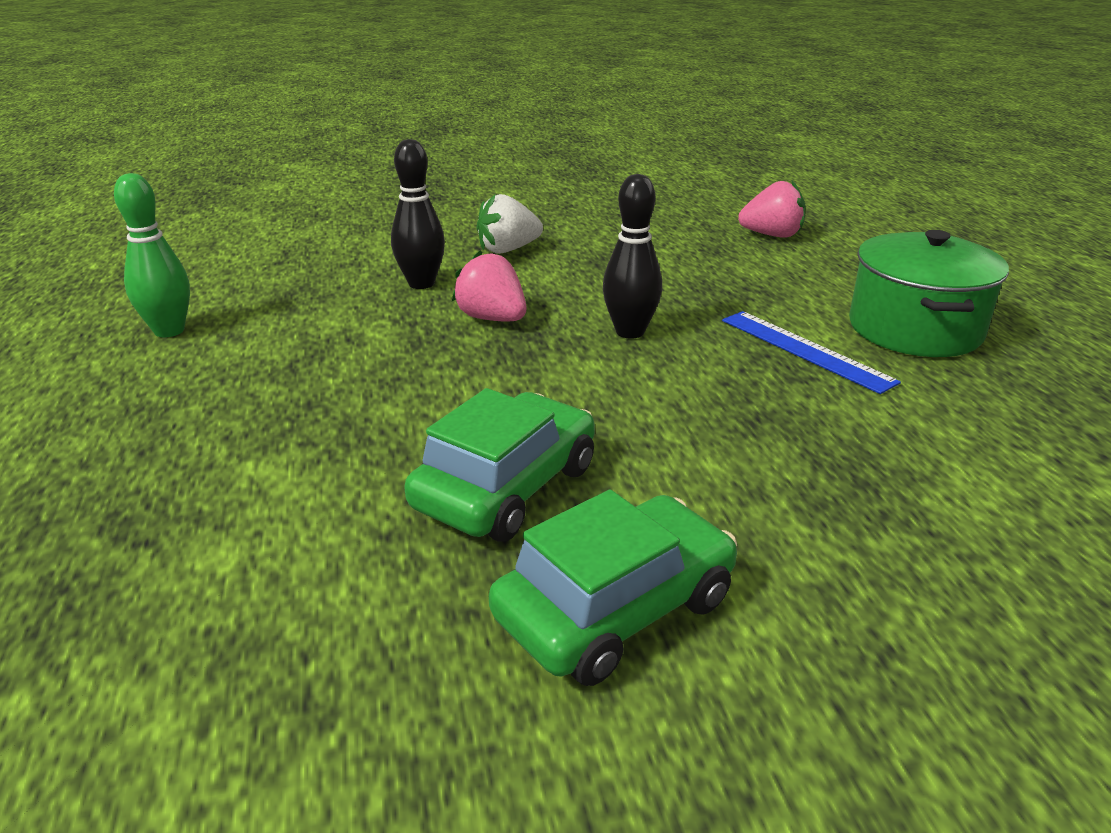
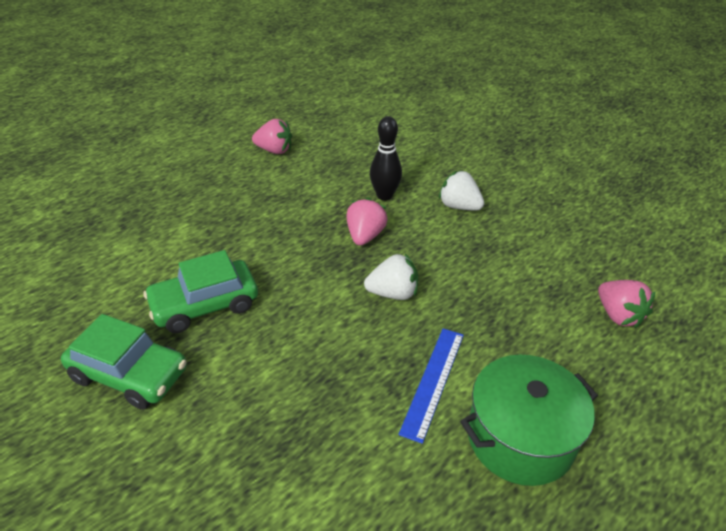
camera: 60 degrees right, 10 degrees up
green bowling pin [114,173,190,337] -> pink strawberry [252,119,292,154]
green car [404,388,595,542] -> green car turned 150 degrees clockwise [144,250,258,333]
black bowling pin [603,174,662,339] -> white strawberry [364,254,418,300]

